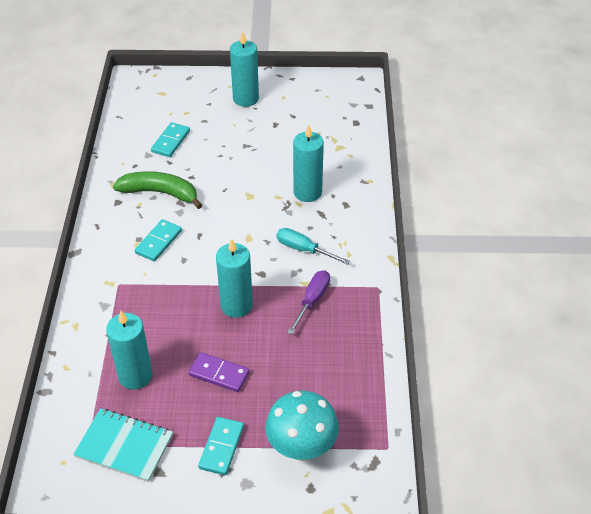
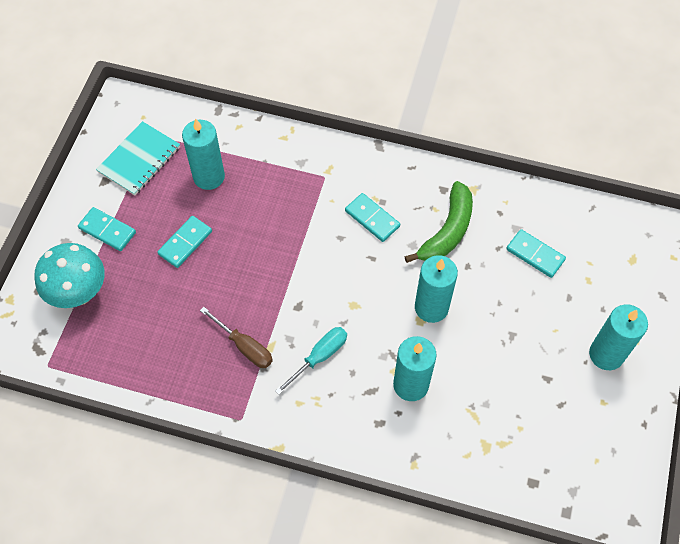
camera: 105 degrees right, 15 degrees up
purple domino [188,352,249,392] -> turquoise domino [157,216,212,268]
turquoise candle [216,238,253,318] -> turquoise candle moved to [415,255,458,323]
purple screwdriver [287,270,330,335] -> brown screwdriver [200,307,273,368]

